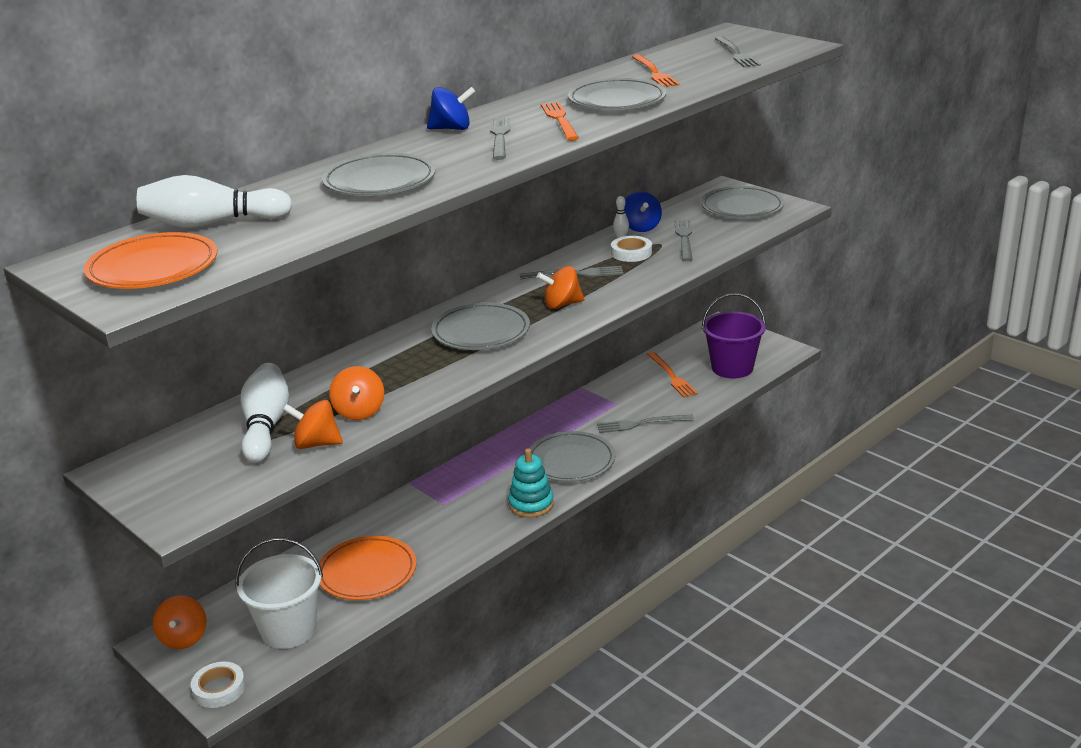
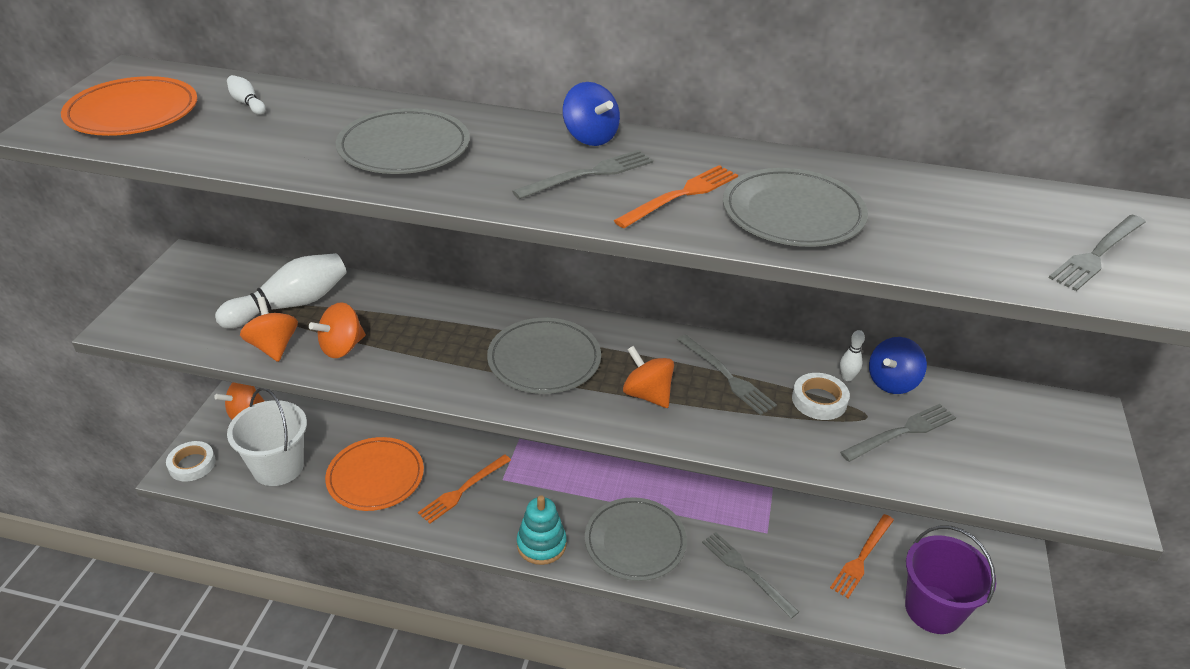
camera: 55 degrees right, 10 degrees up
white bowling pin [137,175,292,228] -> white bowling pin [227,75,266,115], size x0.43
orange fork [632,54,679,87] -> orange fork moved to [418,454,511,524]
grey plate [701,186,784,219] -> none

